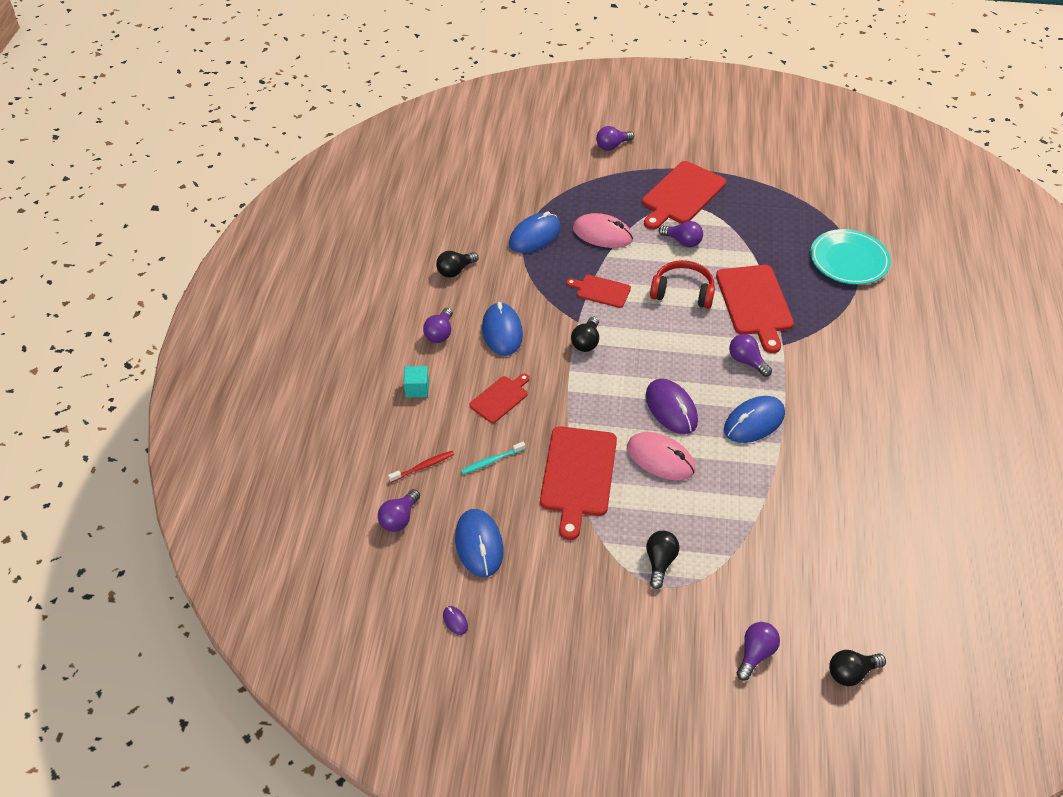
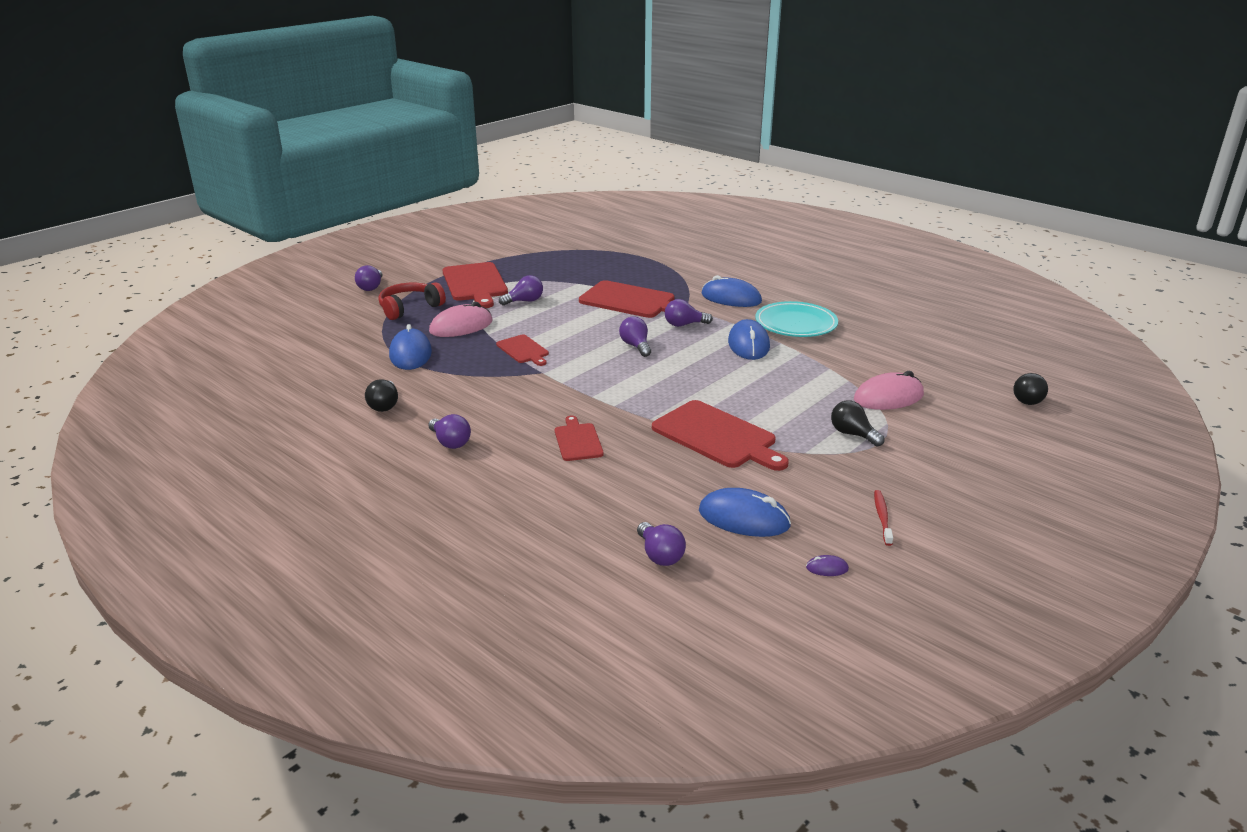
camera: 55 degrees left, 20 degrees down
red toothbrush [388,451,454,482] -> red toothbrush moved to [874,490,893,546]
turquoise cube [404,366,429,398] -> none
turquoise toothbrush [461,442,526,474] -> none
blue mouse [482,302,523,356] -> blue mouse moved to [702,275,762,307]
red cutting board [566,275,631,308] -> red cutting board turned 90 degrees counterclockwise [496,334,549,366]
black light bulb [571,316,599,352] -> none
pink mouse [627,432,695,480] -> pink mouse moved to [854,371,924,410]
purple mouse [646,379,698,434] -> none
red headphones [650,260,715,309] -> red headphones moved to [378,282,446,320]
purple light bulb [736,622,780,681] -> purple light bulb moved to [619,317,651,357]
turquoise plate [810,229,891,285] -> turquoise plate moved to [755,301,838,337]

